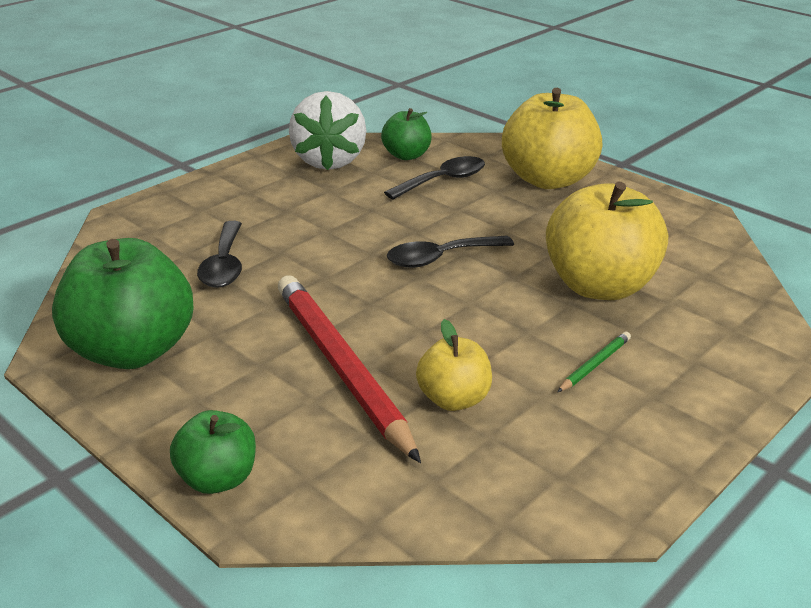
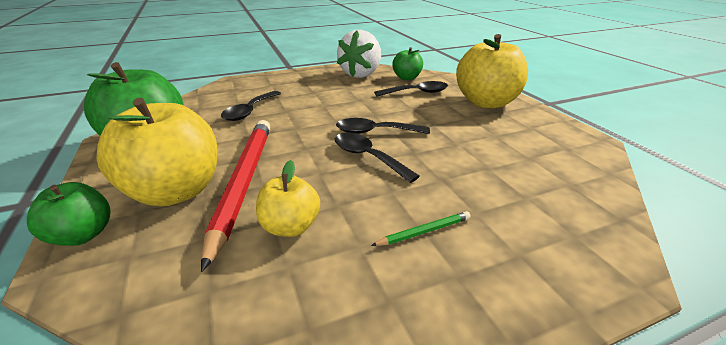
camera: 25 degrees right, 0 degrees up
yellow apple [546,182,668,300] -> yellow apple moved to [96,98,217,207]
none -> black spoon [335,132,420,183]

